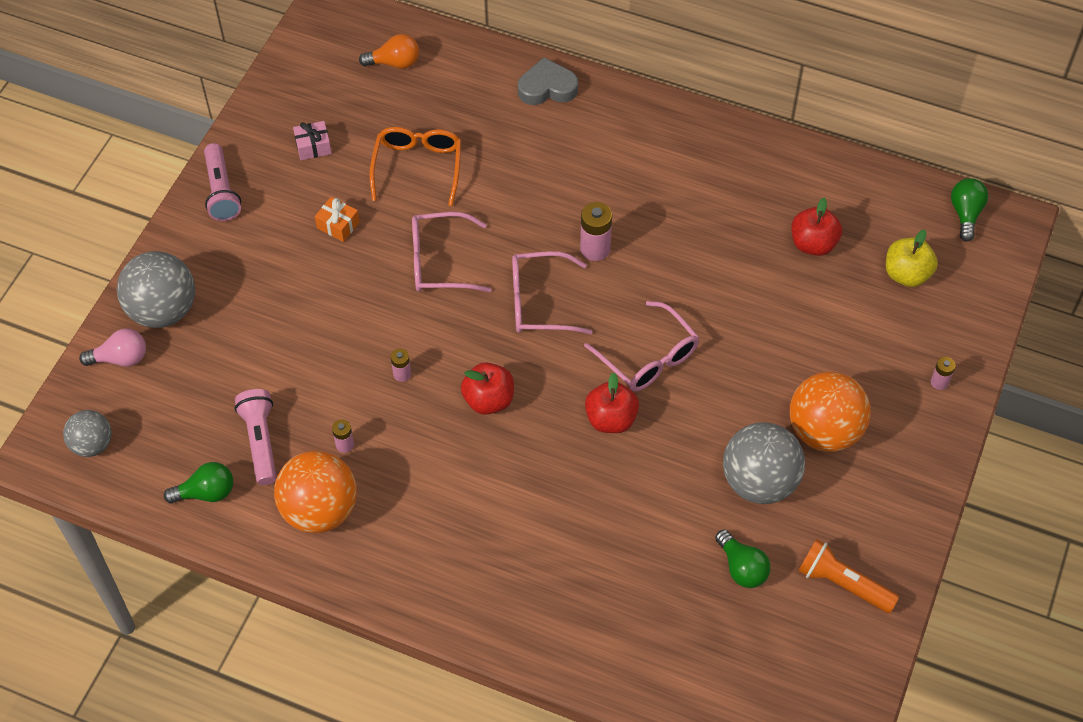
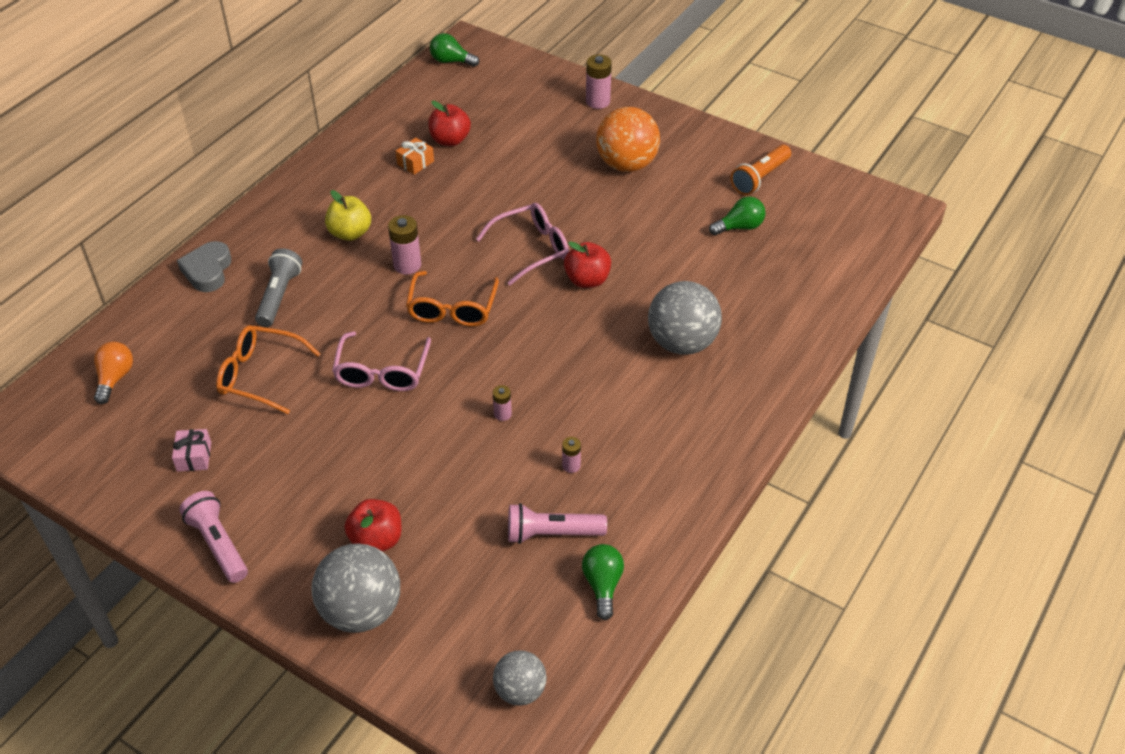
camera: 80 degrees left, 10 degrees down
pink light bulb [79,328,146,367] -> none
pink flashlight [204,143,241,221] -> pink flashlight turned 120 degrees counterclockwise [179,491,248,583]
orange ball [274,451,357,533] -> none
orange gift [315,197,360,242] -> orange gift moved to [396,138,434,175]
red apple [461,362,514,415] -> red apple moved to [345,499,402,552]
pink glasses [512,251,592,334] -> orange glasses [406,271,499,327]
grey ball [723,422,805,504] -> grey ball moved to [648,281,722,355]
yellow apple [886,229,938,287] -> yellow apple moved to [325,190,371,241]
pink battery [931,357,956,390] -> pink battery [586,54,612,109], size x1.75
none -> grey flashlight [255,248,302,327]

